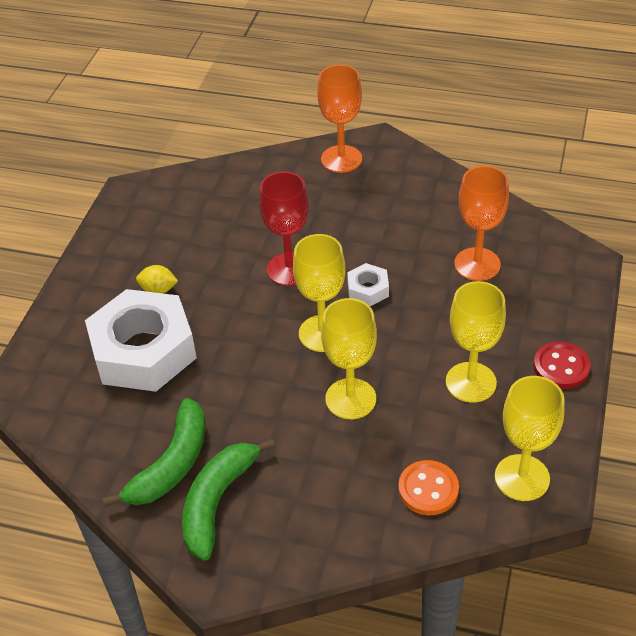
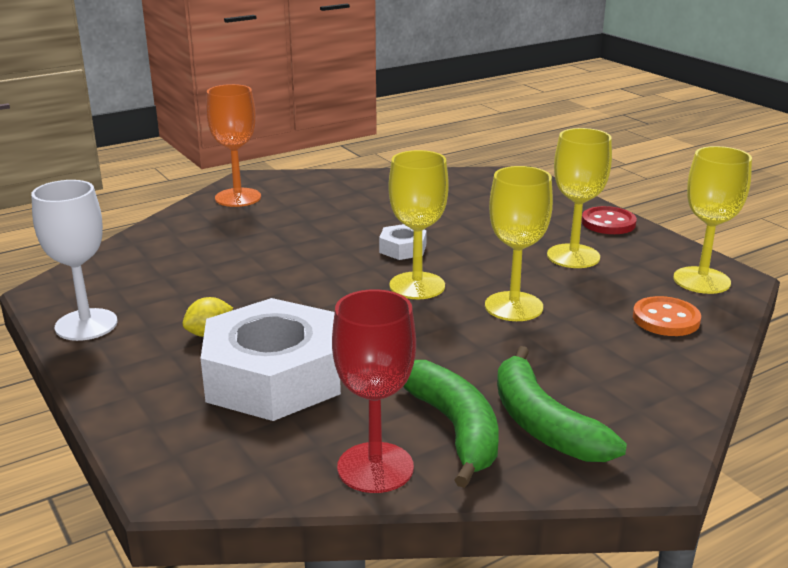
camera: 50 degrees left, 20 degrees down
red goblet [259,171,309,286] -> red goblet moved to [332,289,416,493]
orange goblet [454,166,509,281] -> none
none -> white goblet [31,180,118,341]

